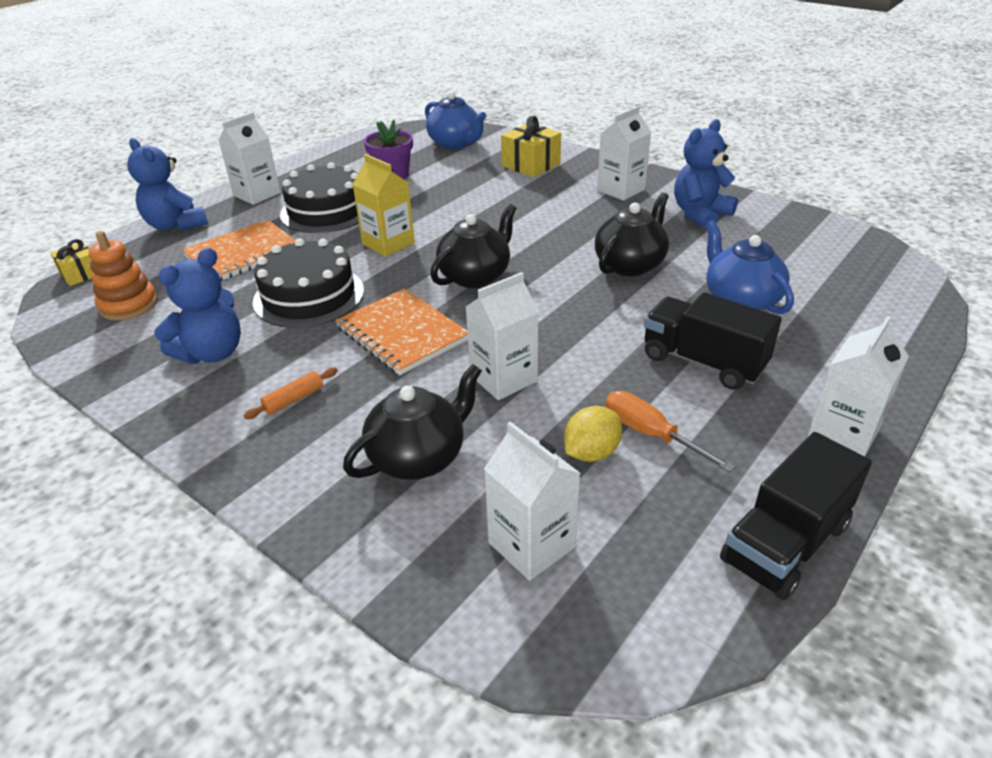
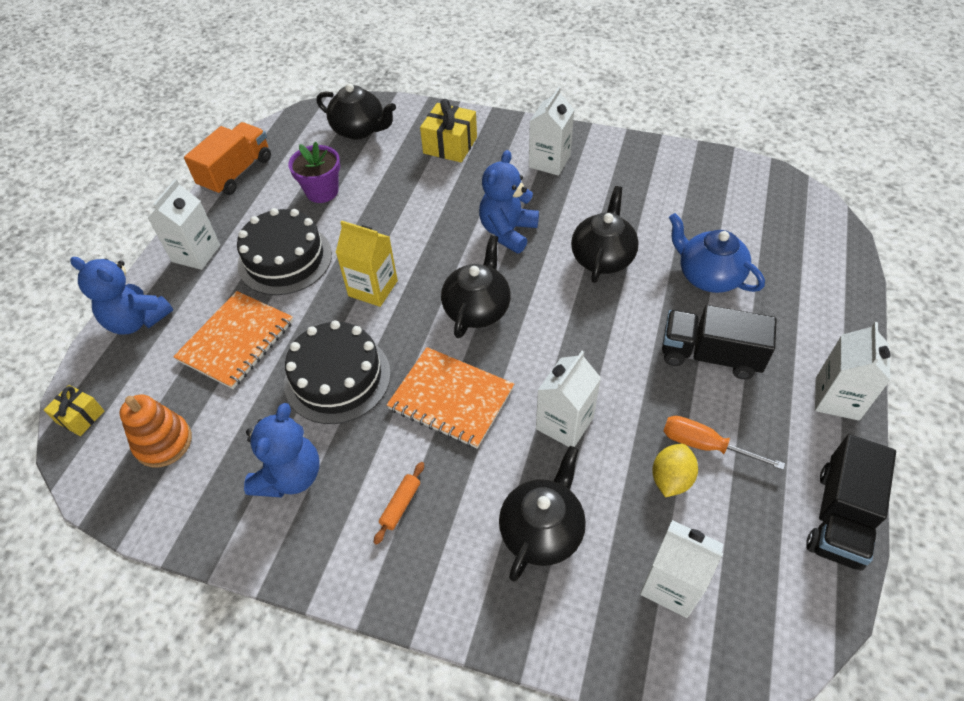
camera: 20 degrees left, 15 degrees up
blue teapot [425,92,486,149] -> black teapot [317,83,396,140]
blue teddy bear [674,119,738,229] -> blue teddy bear moved to [479,150,539,253]
none -> orange truck [184,122,271,195]

